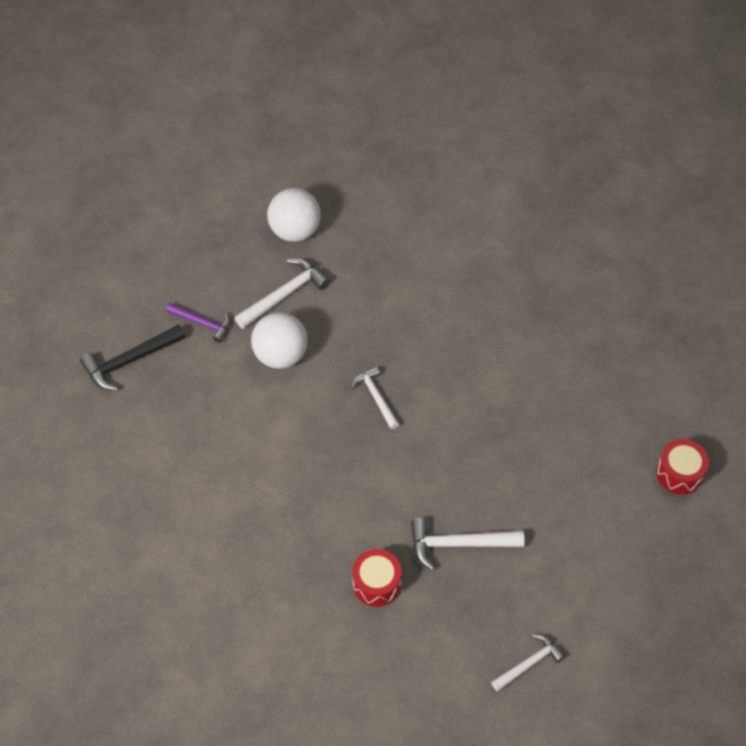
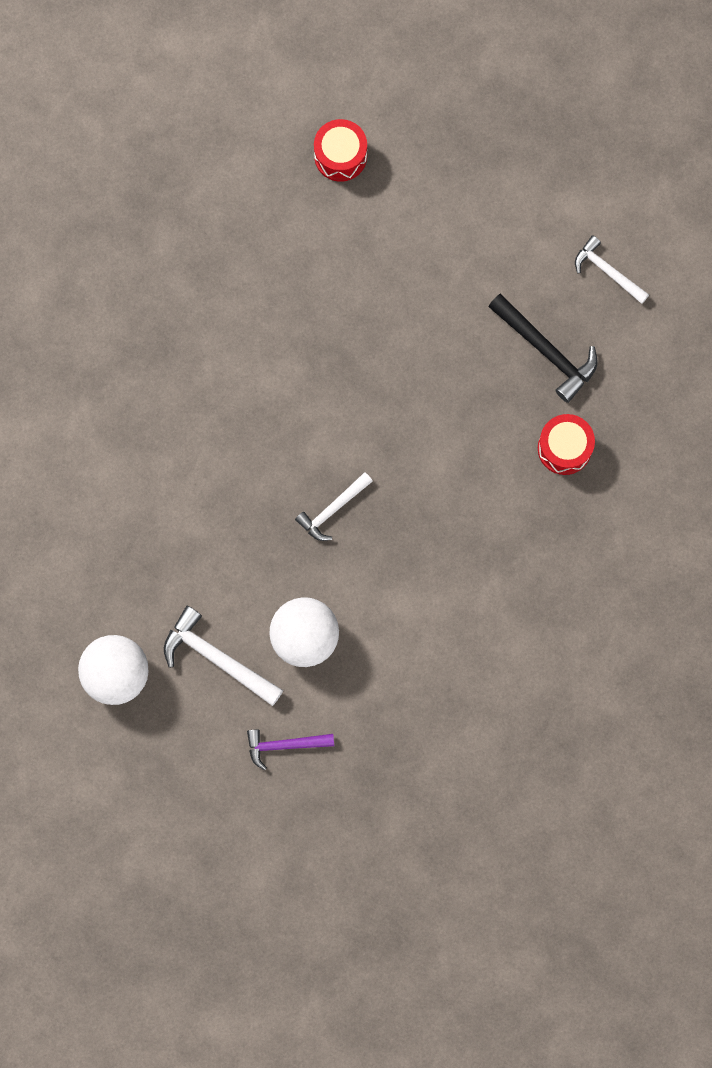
camera: 105 degrees left, 20 degrees up
black hammer [80,325,185,391] -> black hammer moved to [488,294,598,403]
purple hammer [166,303,231,343] -> purple hammer turned 105 degrees counterclockwise [247,729,334,770]
white hammer [411,518,524,570] -> none

